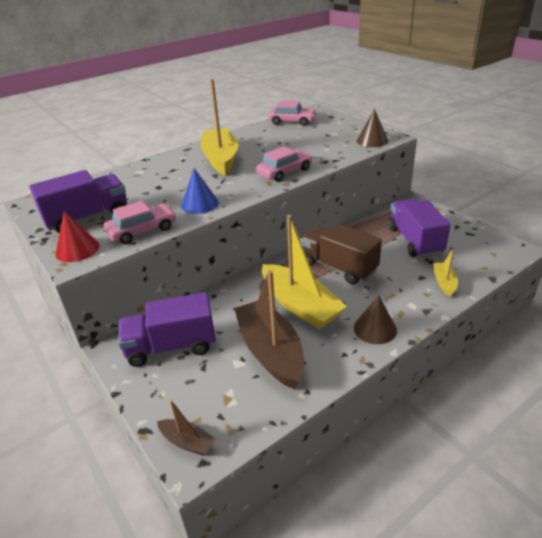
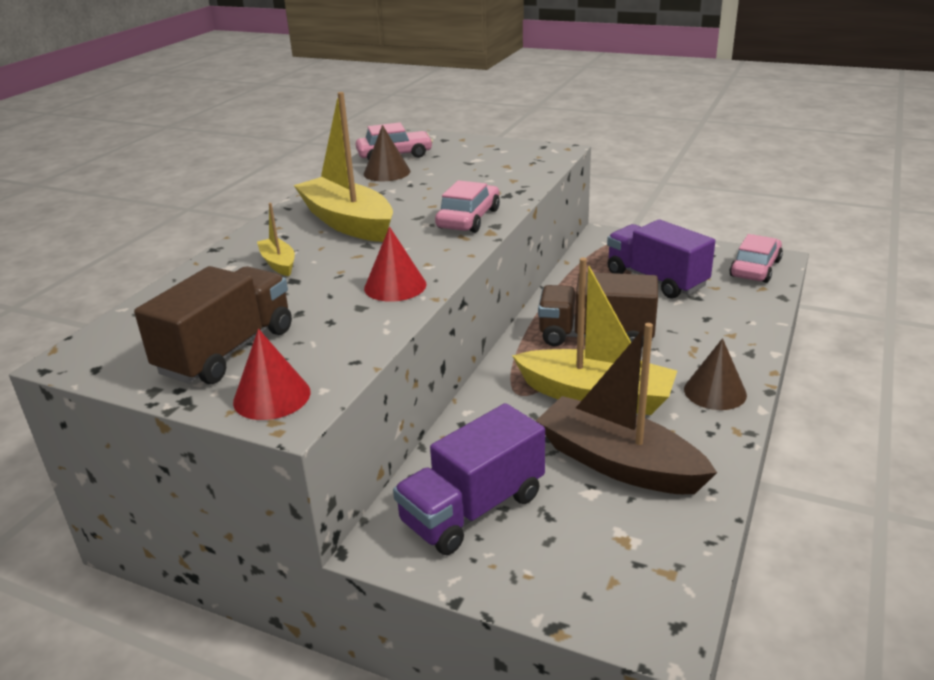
camera: 30 degrees left, 5 degrees down
purple truck [29,170,127,233] -> brown truck [134,266,292,384]
pink car [104,201,176,244] -> pink car moved to [729,234,783,283]
brown boat [157,400,216,456] -> none
blue cone [181,168,219,214] -> red cone [364,227,426,302]
brown cone [357,109,388,147] -> brown cone moved to [364,125,410,181]
yellow boat [433,249,458,297] -> yellow boat moved to [257,203,295,276]

